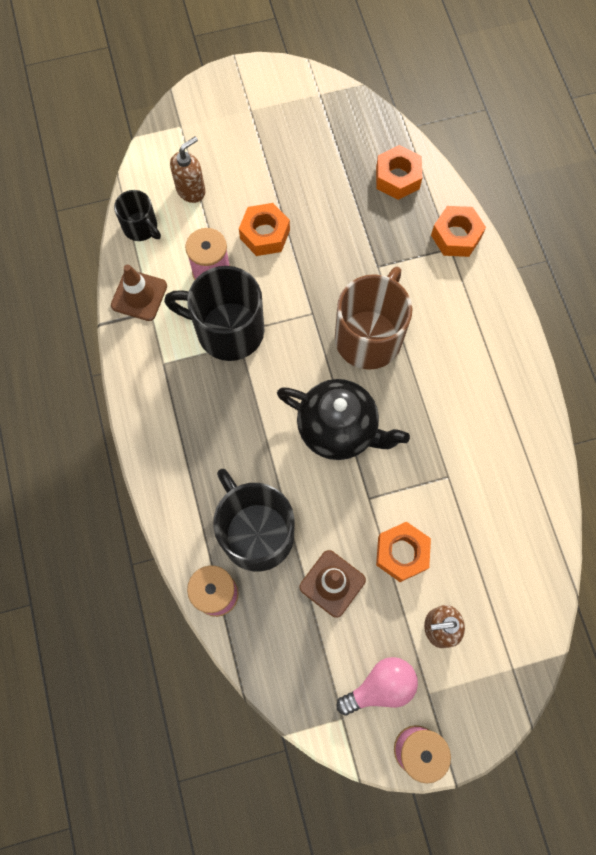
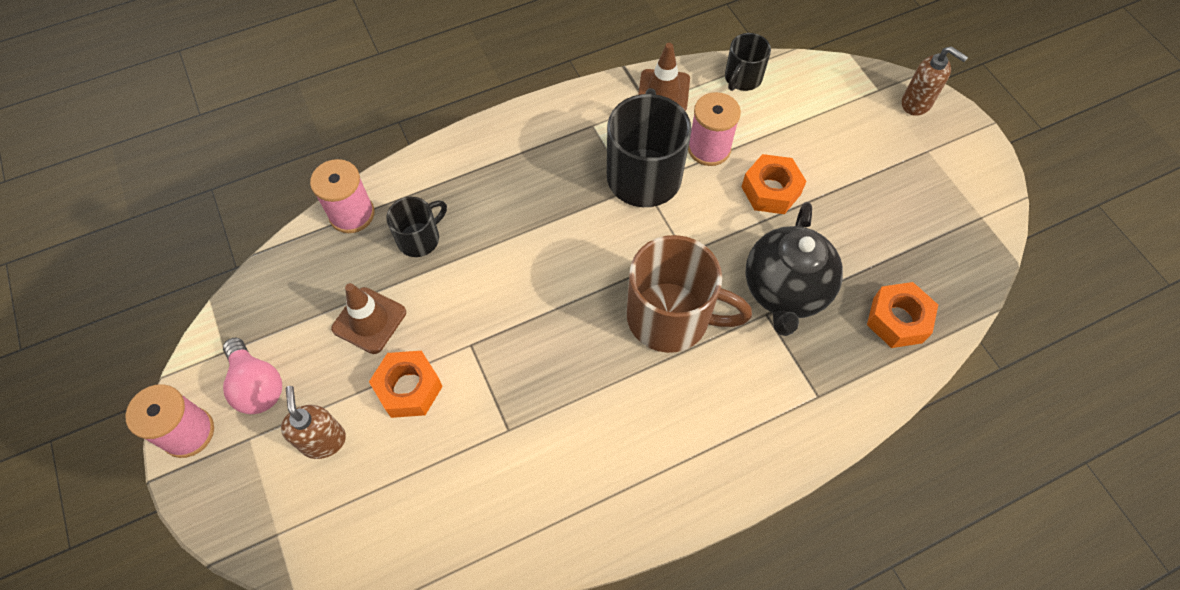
camera: 80 degrees right, 10 degrees down
brown soap dispenser [170,136,205,203] -> brown soap dispenser moved to [902,46,968,116]
black mug [213,469,294,571] -> black mug [386,197,447,257], size x0.54
black teapot [277,379,410,460] -> black teapot moved to [745,202,843,336]
orange nut [431,206,486,257] -> none

